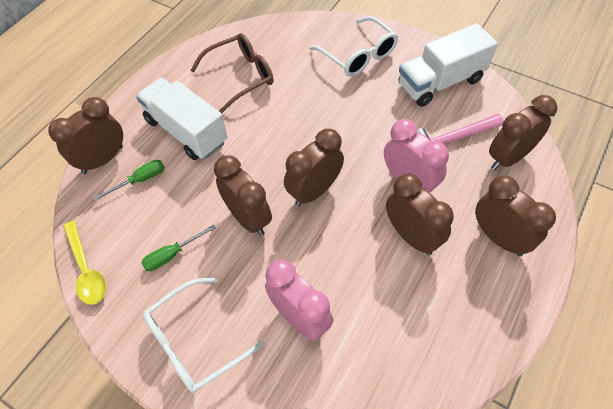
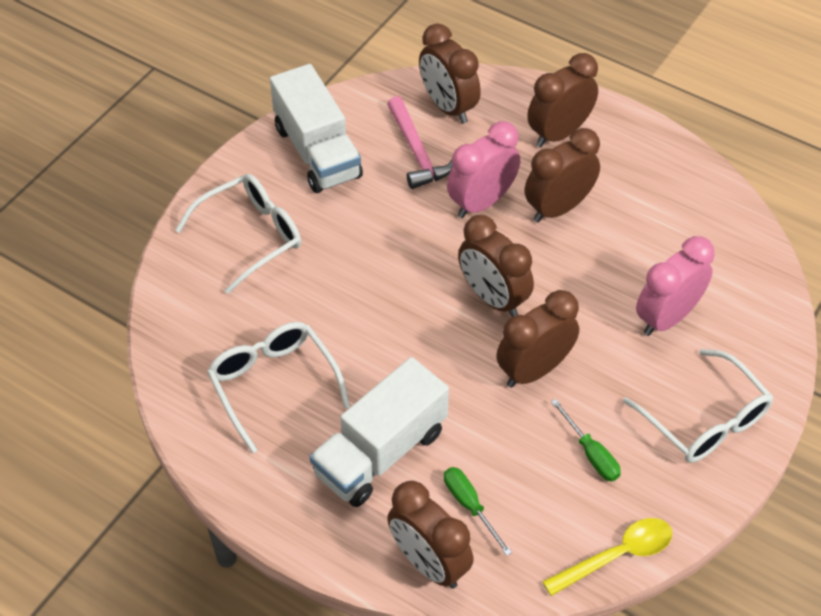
camera: 90 degrees left, 5 degrees down
brown glasses [190,33,274,113] -> white glasses [207,322,350,453]

